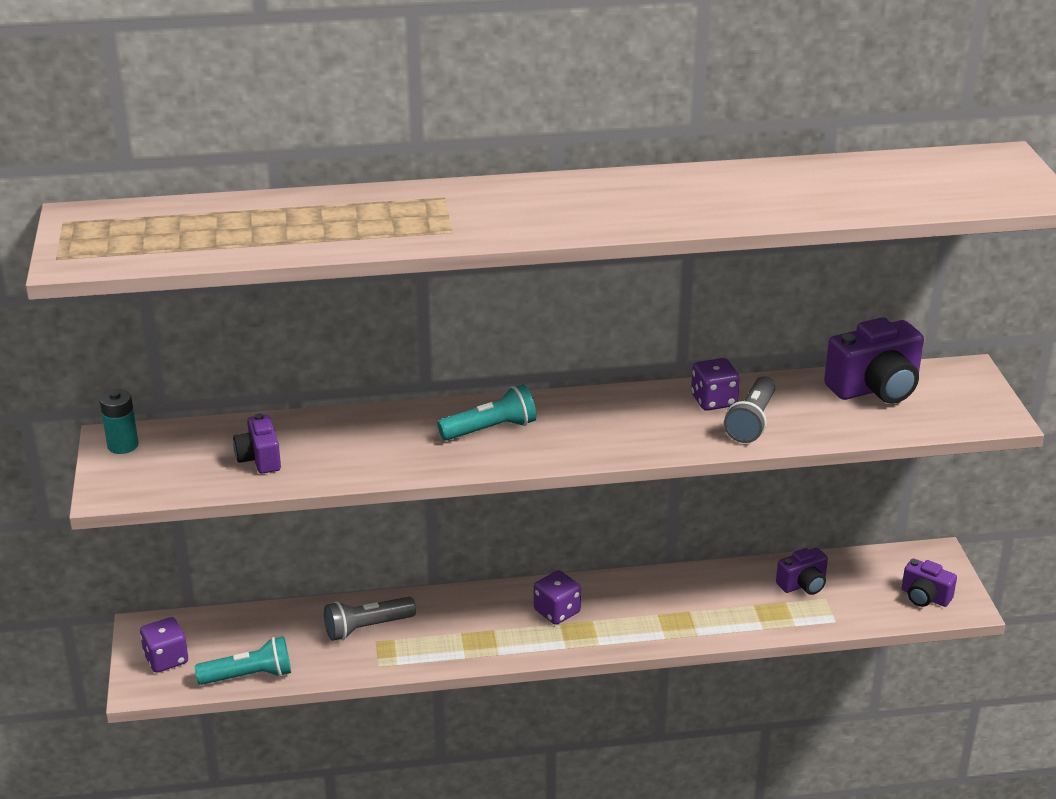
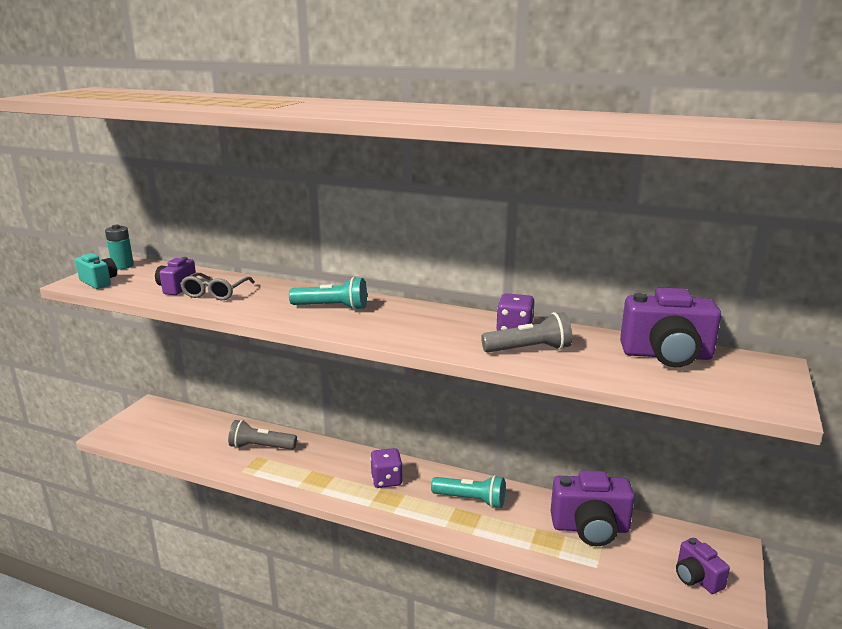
camera: 30 degrees right, 10 degrees down
purple dice [140,617,188,673] -> none
turquoise flashlight [195,636,291,685] -> turquoise flashlight moved to [431,475,505,508]
grey flashlight [724,376,776,443] -> grey flashlight turned 150 degrees counterclockwise [481,312,572,353]
purple camera [776,548,828,595] -> purple camera [551,471,635,546], size x1.75
none -> turquoise camera [75,253,117,289]
none -> grey glasses [180,273,255,300]

